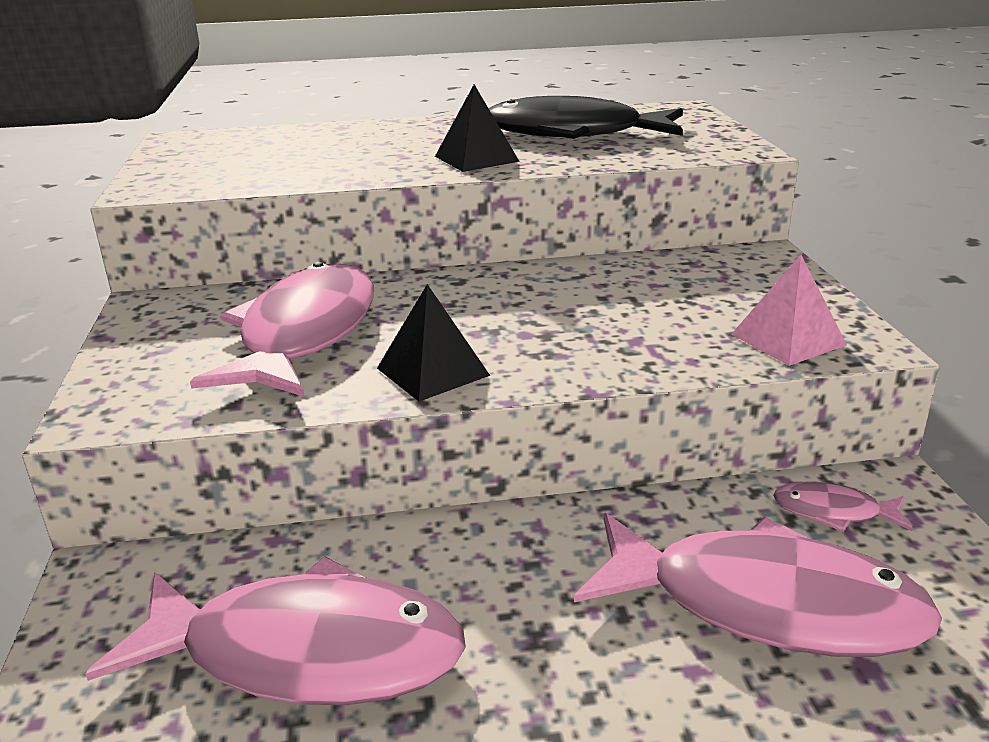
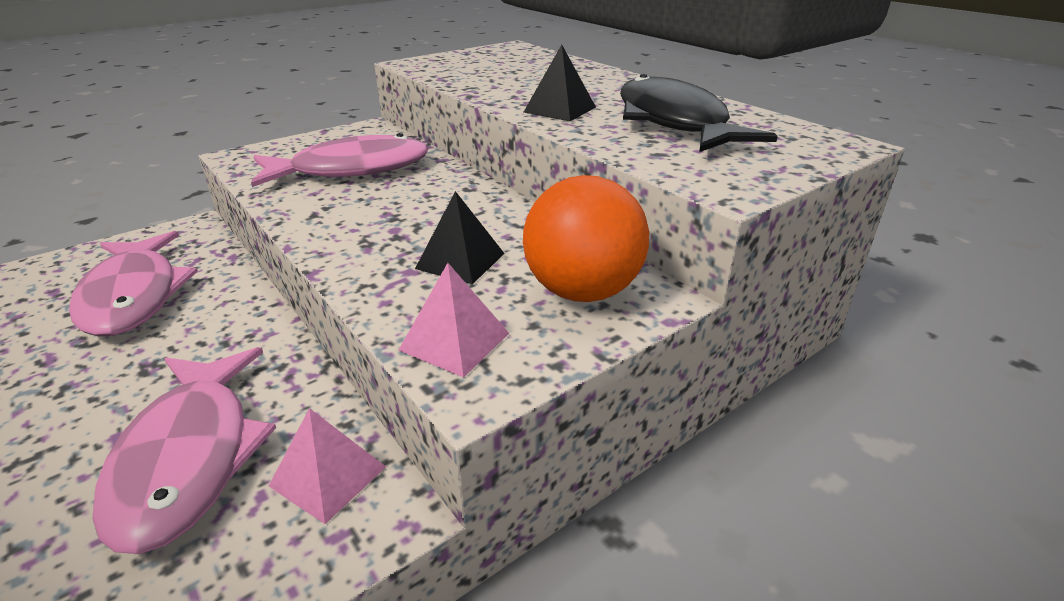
camera: 60 degrees right, 5 degrees up
black pyramid [377,284,490,401] -> black pyramid moved to [415,191,505,284]
pink fish [773,481,913,532] -> pink pyramid [269,408,386,524]
none -> orange ball [523,175,649,302]

